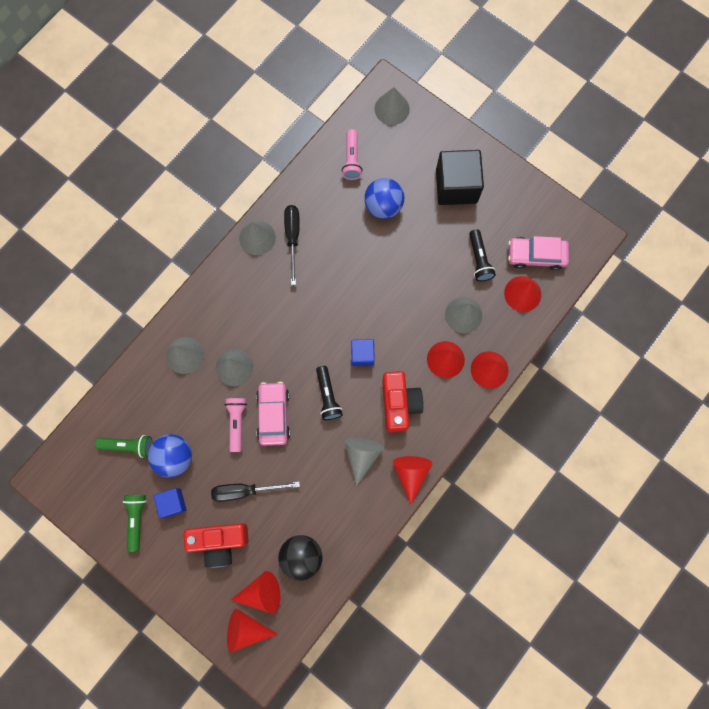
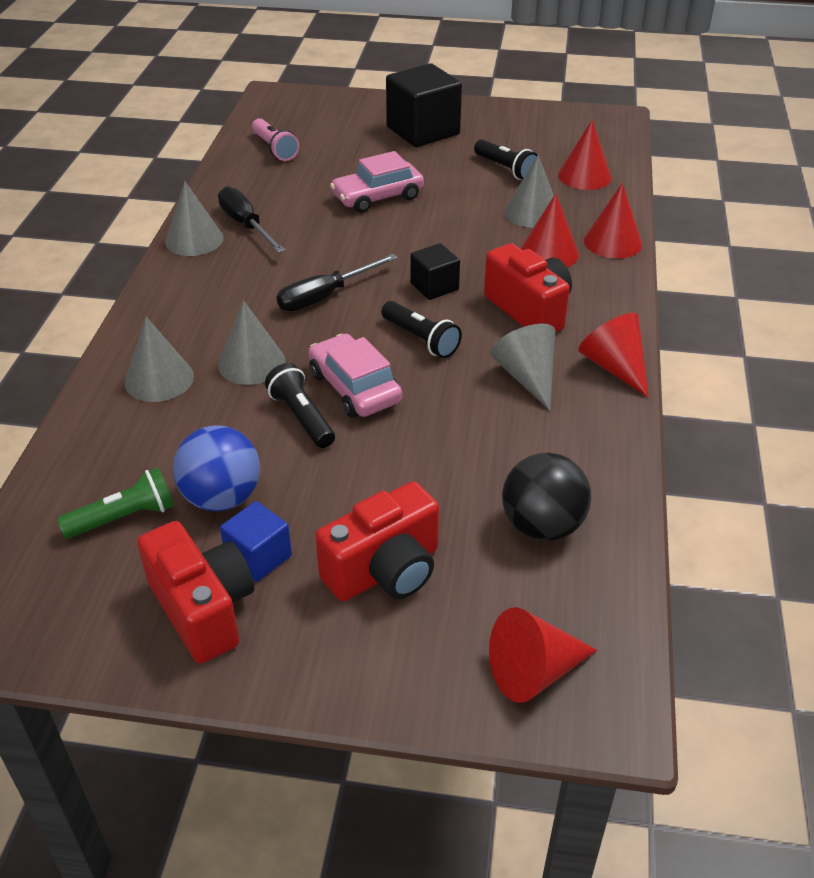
camera: 30 degrees left, 35 degrees down
green flashlight [123,495,147,552] -> red camera [137,521,254,664]
black screwdriver [211,482,300,502] -> black screwdriver moved to [277,254,398,312]
pink flashlight [225,398,247,452] -> black flashlight [265,363,335,448]
red cone [231,571,280,613] -> none
blue cube [351,339,375,366] -> black cube [410,243,460,300]
blue ball [364,178,404,219] -> none
grey cone [374,87,410,125] -> none
pink car [508,236,569,271] -> pink car moved to [330,151,424,213]

